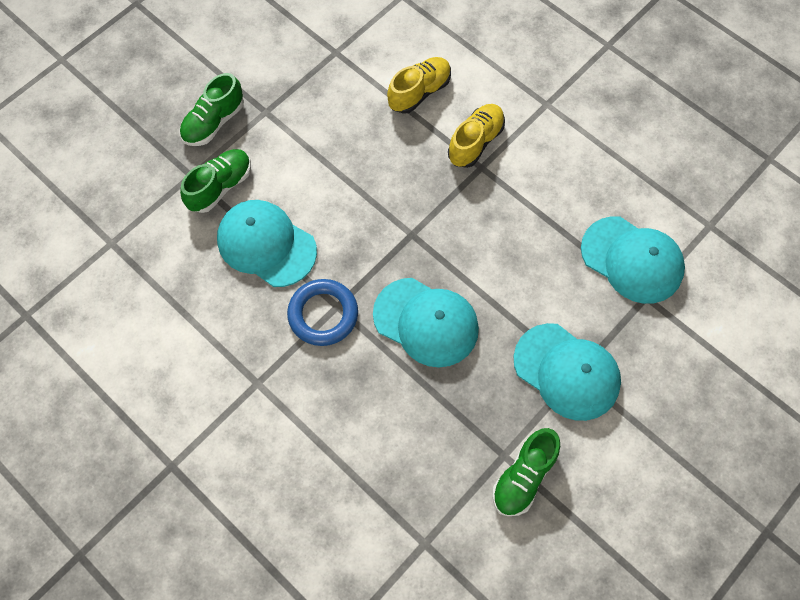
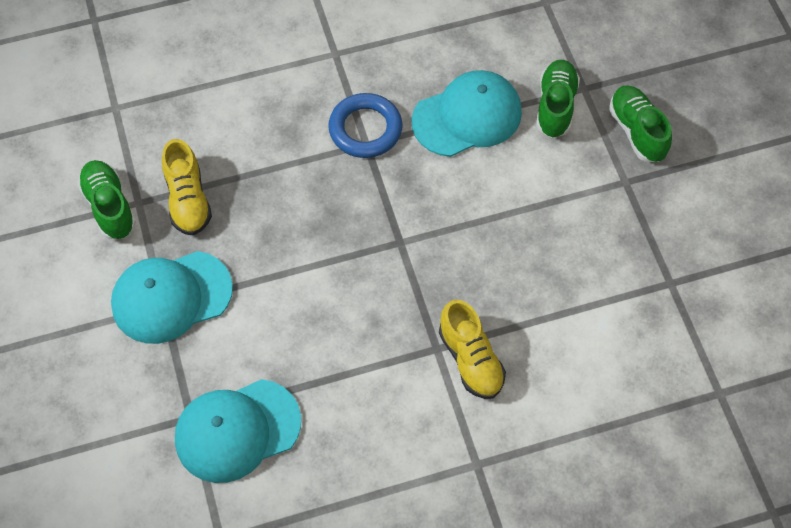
camera: 120 degrees right, 5 degrees down
green shoe [180,149,251,213] -> green shoe turned 150 degrees counterclockwise [536,60,580,138]
turquoise cap [373,278,479,367] -> none
yellow shoe [387,57,451,114] -> yellow shoe moved to [162,139,212,235]

